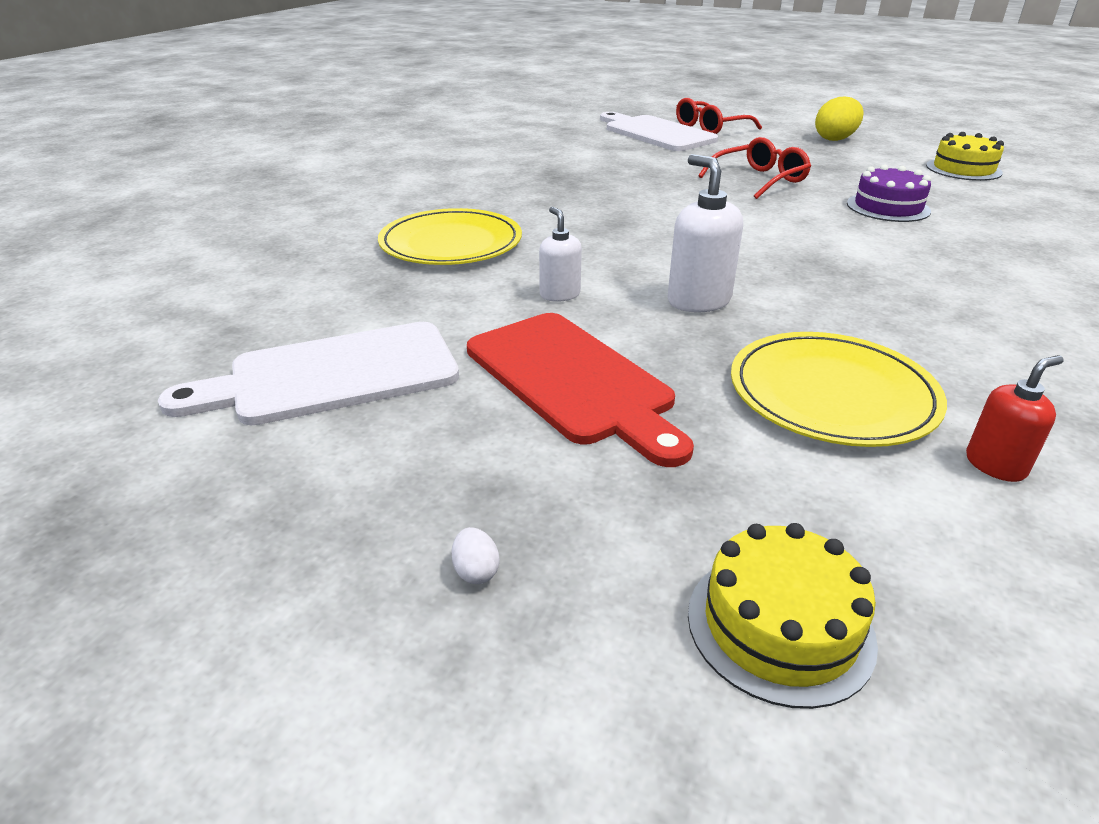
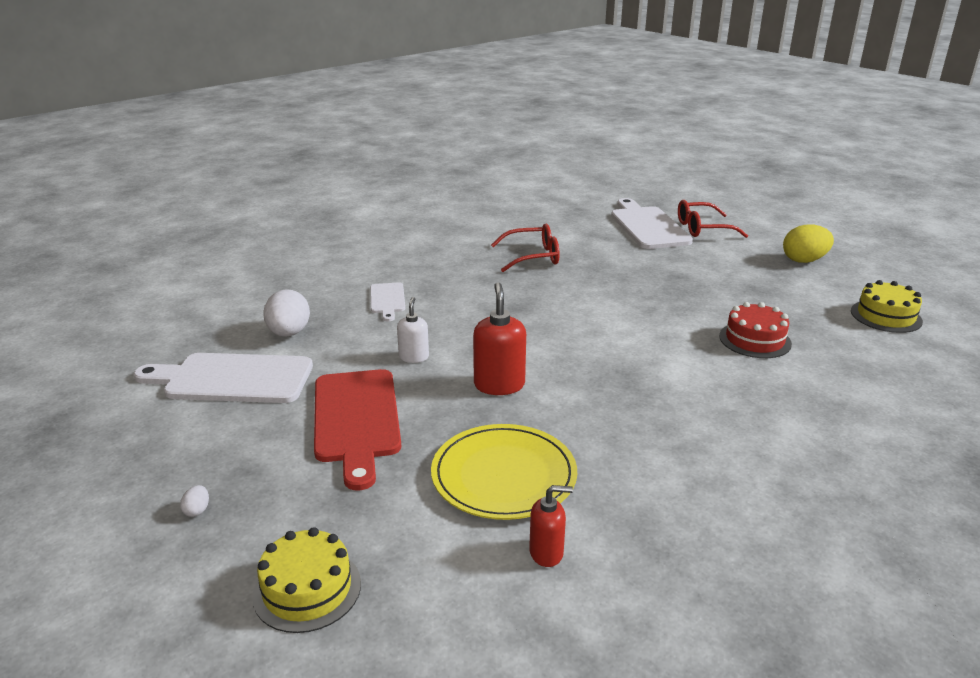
camera: 25 degrees right, 5 degrees down
yellow plate [378,208,522,265] -> white cutting board [370,282,405,321]
white soap dispenser [668,154,743,312] -> red soap dispenser [473,283,526,395]
red glasses [699,137,811,199] -> red glasses moved to [491,224,560,272]
purple cake [847,164,931,222] -> red cake [719,302,792,358]
none -> white egg [263,289,310,337]

